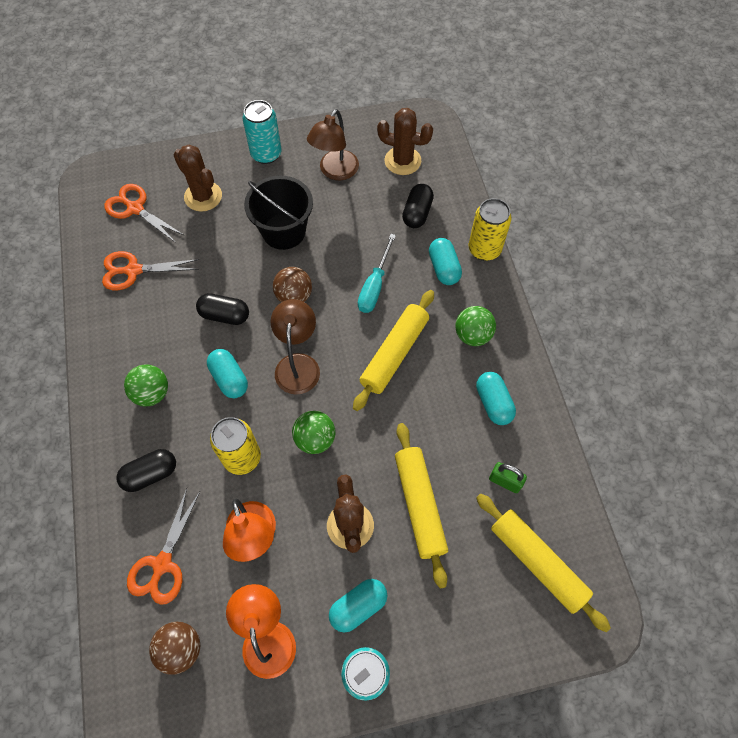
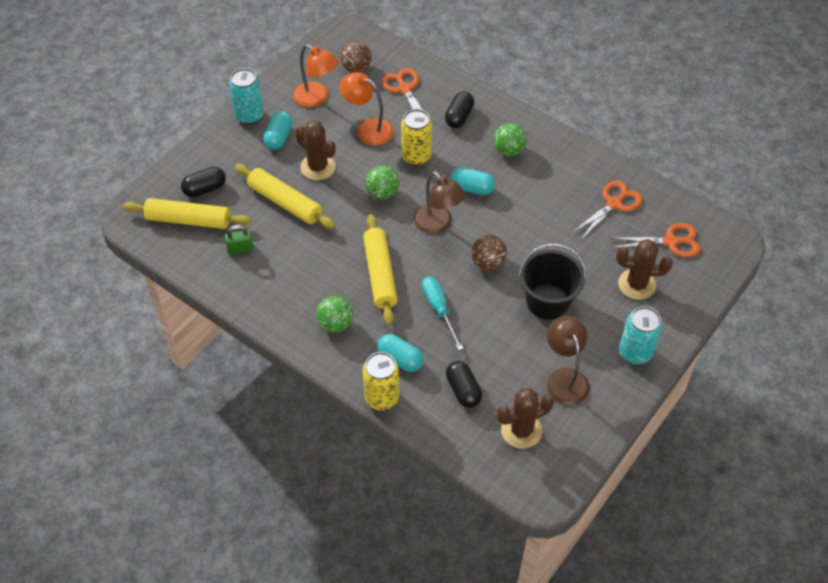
camera: 140 degrees right, 10 degrees down
black capsule [196,293,249,325] -> black capsule moved to [181,167,226,197]
turquoise capsule [476,372,516,425] -> none

